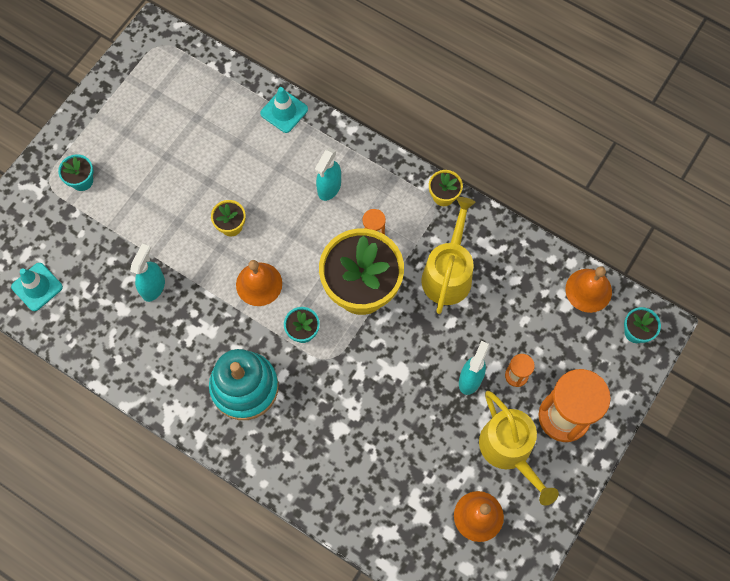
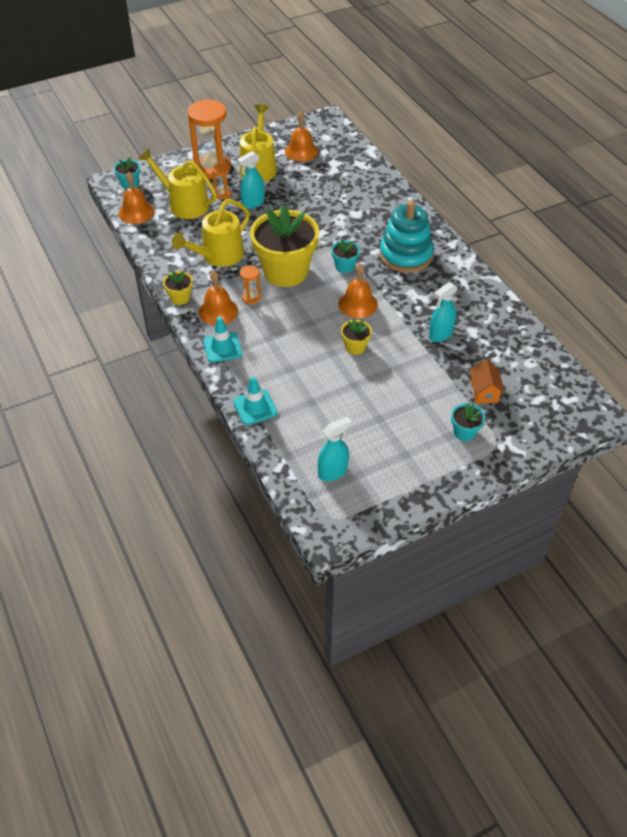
camera: 150 degrees left, 20 degrees down
turquoise traffic cone [11,263,63,311] -> turquoise traffic cone moved to [203,316,242,363]
turquoise spray bottle [315,148,341,201] -> turquoise spray bottle moved to [318,416,352,481]
none -> yellow watering can [138,149,217,219]
none -> orange bell [199,271,238,325]
none -> orange house [469,359,505,404]

